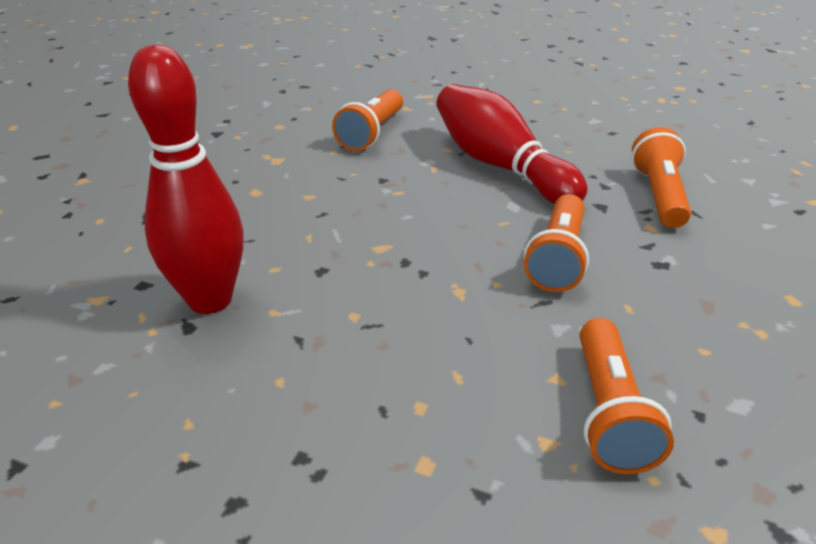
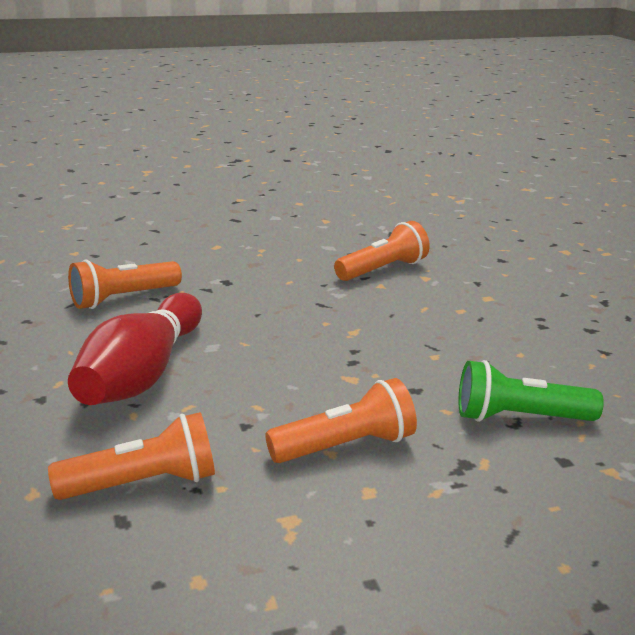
camera: 130 degrees left, 10 degrees down
red bowling pin [128,45,244,314] -> green flashlight [458,360,604,422]
orange flashlight [524,194,589,292] -> orange flashlight moved to [265,378,417,463]

